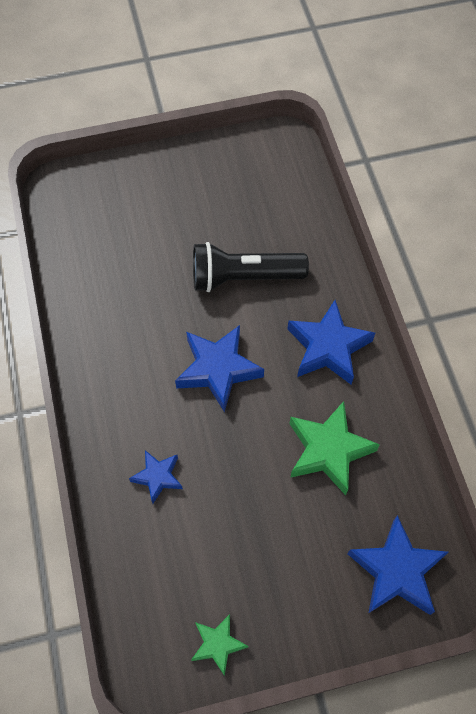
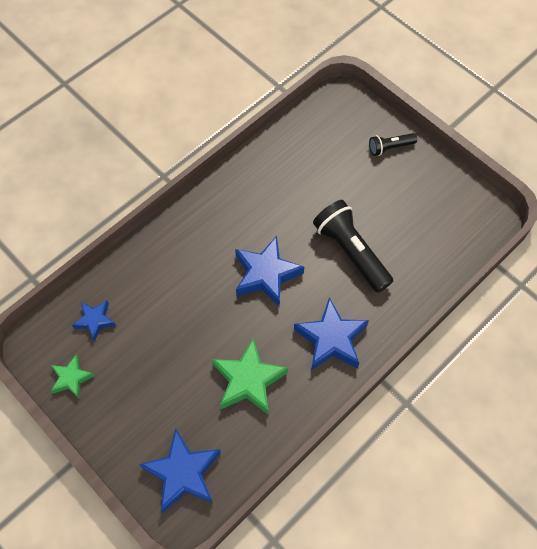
camera: 60 degrees right, 0 degrees up
blue star [129,450,183,503] -> blue star moved to [72,300,116,341]
none -> black flashlight [369,133,417,156]

